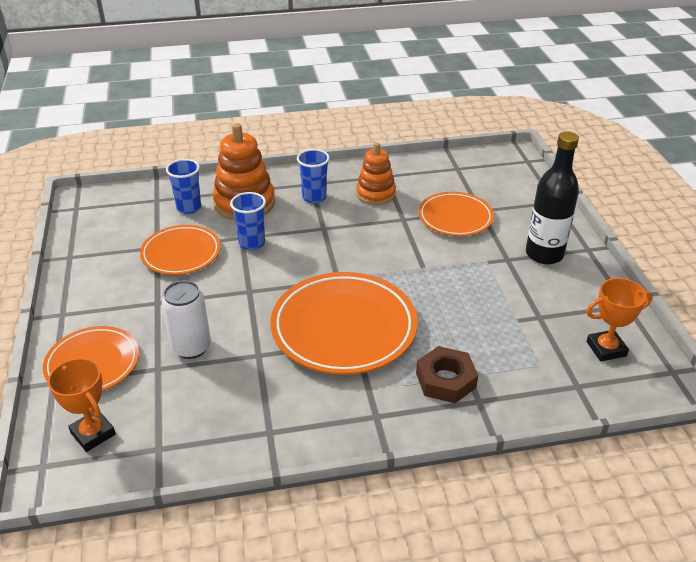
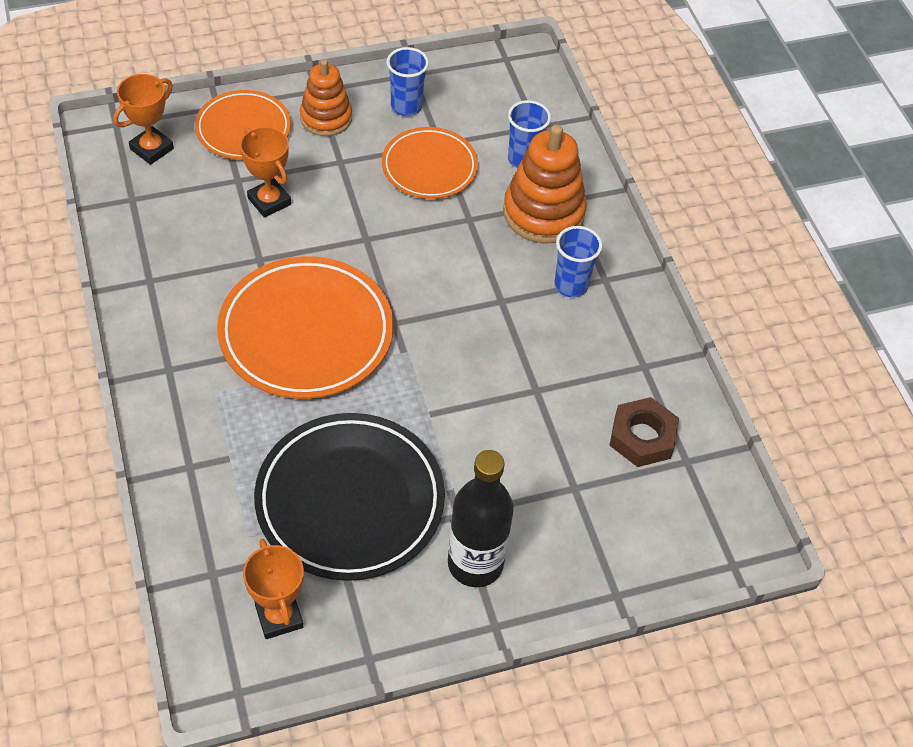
camera: 80 degrees right, 15 degrees up
white can [162,280,211,359] -> orange trophy [240,127,291,218]
blue cup [230,192,266,250] -> blue cup moved to [387,47,429,116]
orange stacking toy [356,143,396,205] -> orange stacking toy moved to [300,59,352,136]
brown nut [416,346,478,403] -> brown nut moved to [609,397,679,467]
orange plate [418,192,494,236] -> none
none -> black plate [254,413,445,581]

